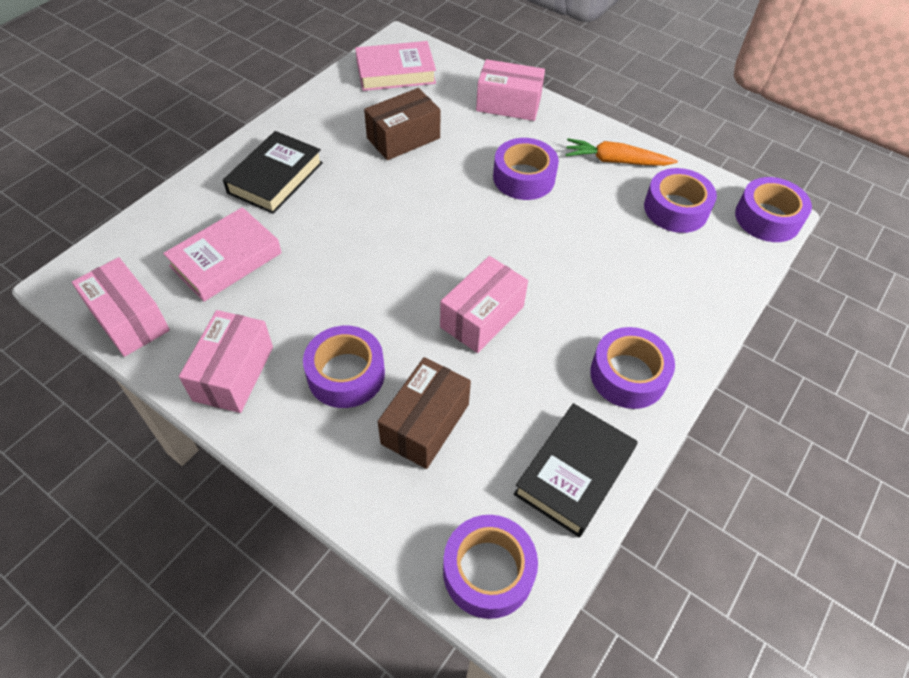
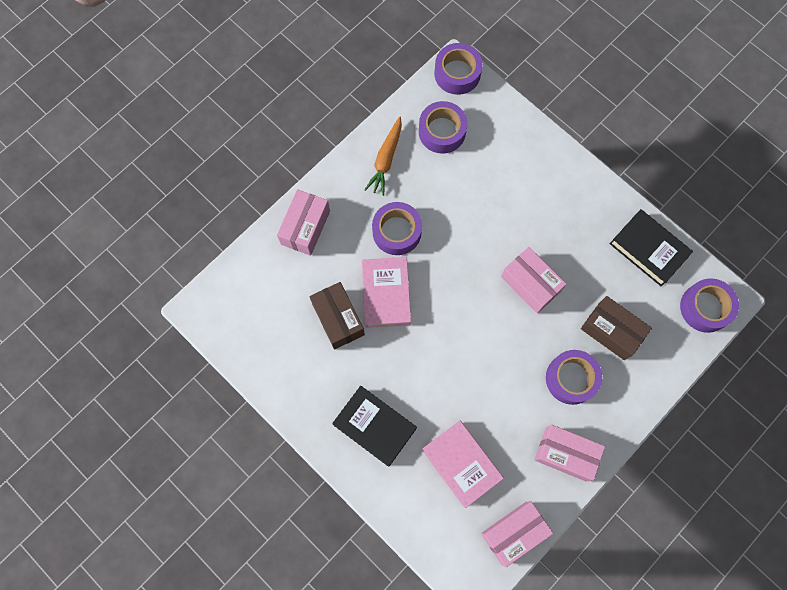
camera: 80 degrees left, 20 degrees up
pink book [355,41,436,91] -> pink book moved to [362,257,411,328]
purple tape [590,327,675,409] -> none

